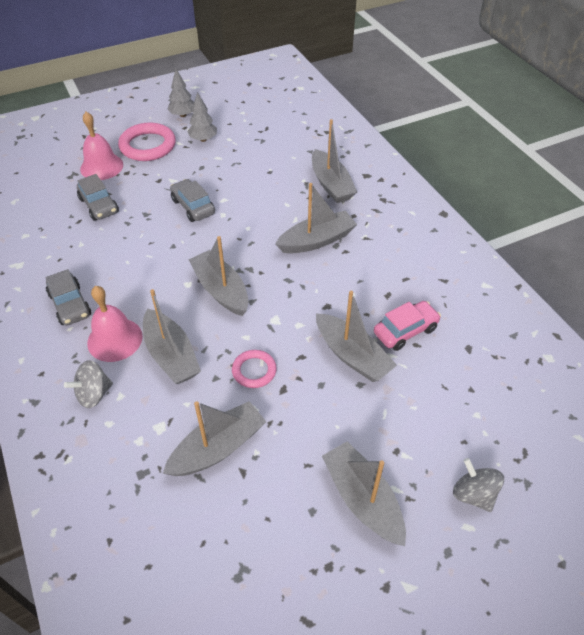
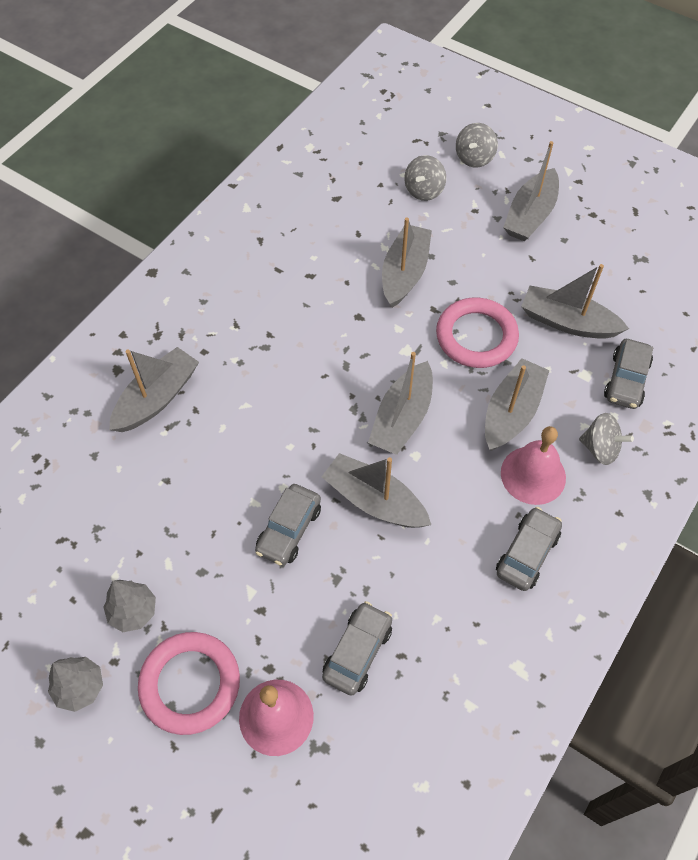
camera: 120 degrees left, 10 degrees up
pink ring [232,350,277,388] -> pink ring [436,297,519,368], size x1.75
grey boat [275,183,357,253] -> grey boat moved to [322,453,431,528]
pink car [374,301,441,351] -> none
none -> grey spinning top [404,155,446,201]
none -> grey car [604,339,653,409]

